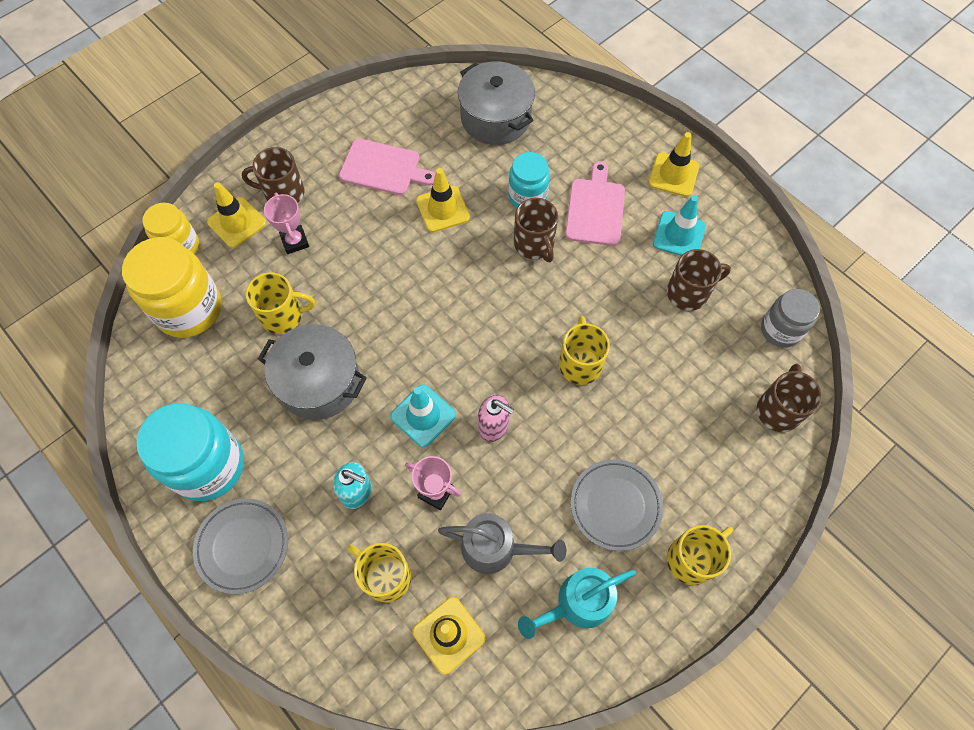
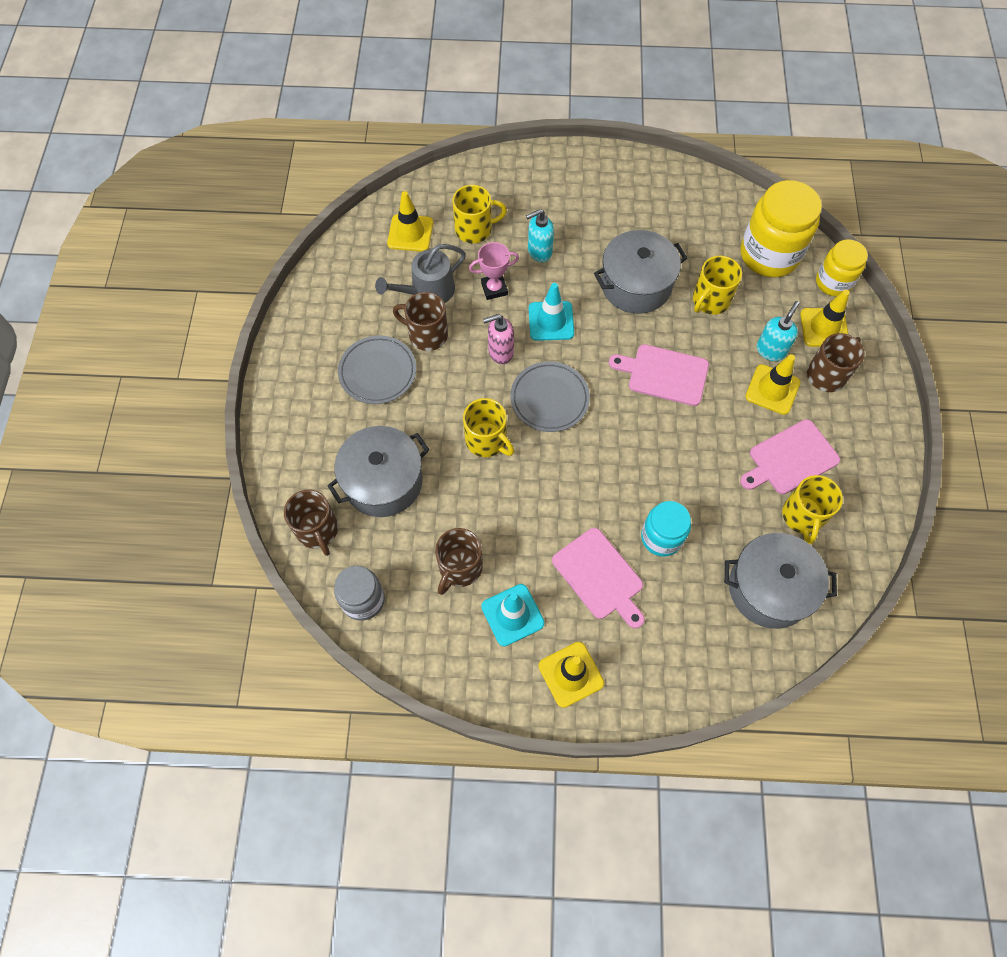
camera: 135 degrees right, 0 degrees up
turquoise jar [136,403,244,501] -> none
grey plate [193,499,288,594] -> grey plate moved to [510,361,590,432]
pink trophy [264,193,309,254] -> turquoise soap dispenser [757,301,800,361]
yellow traffic cone [416,168,470,232] -> yellow traffic cone moved to [745,354,800,415]
brown mug [514,198,558,262] -> brown mug moved to [393,292,448,351]
turquoise watering can [518,568,636,639] -> none
yellow mug [667,525,733,585] -> yellow mug moved to [782,475,843,544]
none -> grey pot [327,426,429,517]
none -> pink cutting board [609,344,709,406]

